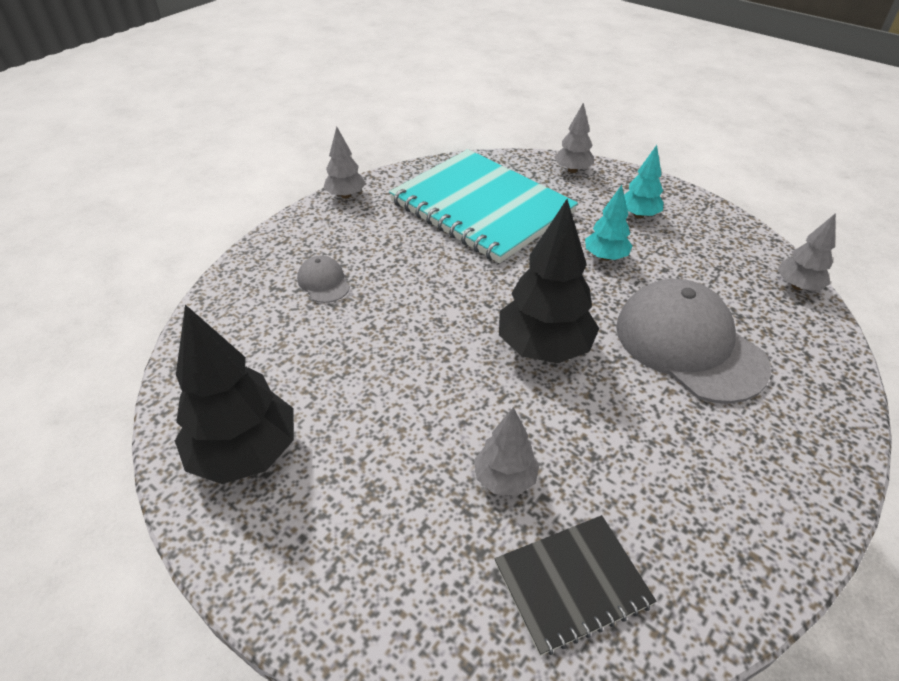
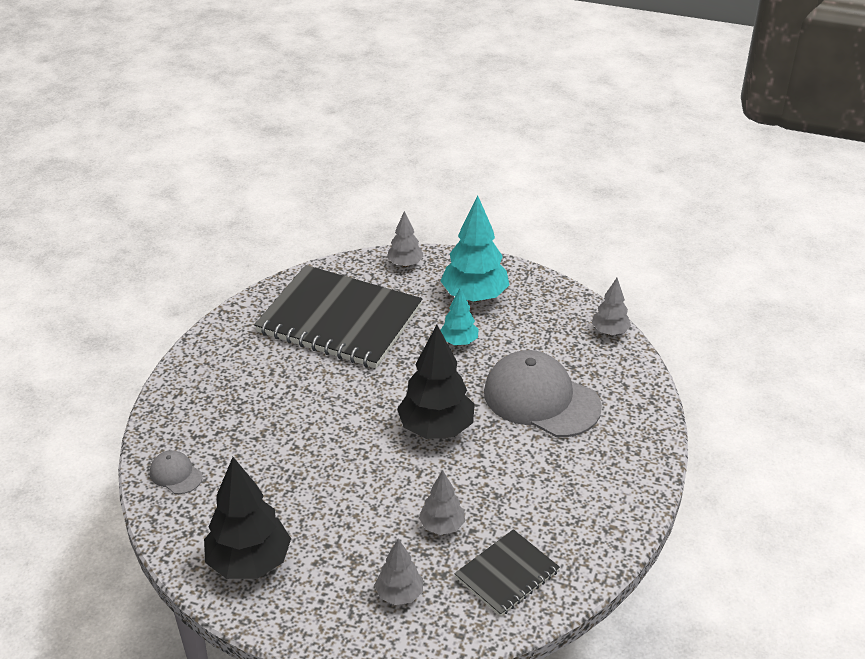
camera: 20 degrees left, 5 degrees down
grey cap [297,255,350,303] -> grey cap moved to [150,450,203,494]
grey tree [324,127,366,199] -> grey tree moved to [375,539,423,605]
turquoise notebook [389,149,578,263] -> black notebook [254,265,422,368]
turquoise tree [624,145,663,218] -> turquoise tree [441,196,510,302], size x1.81

